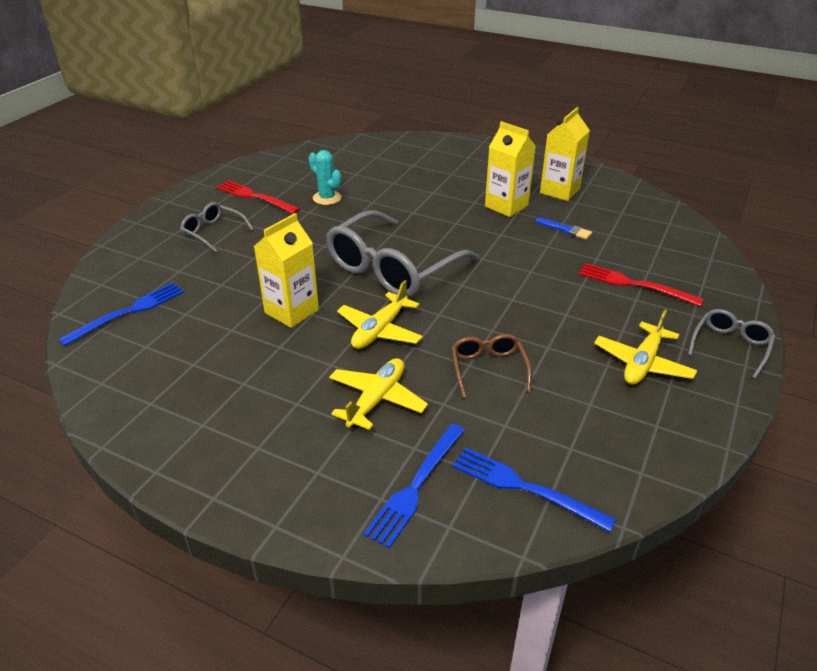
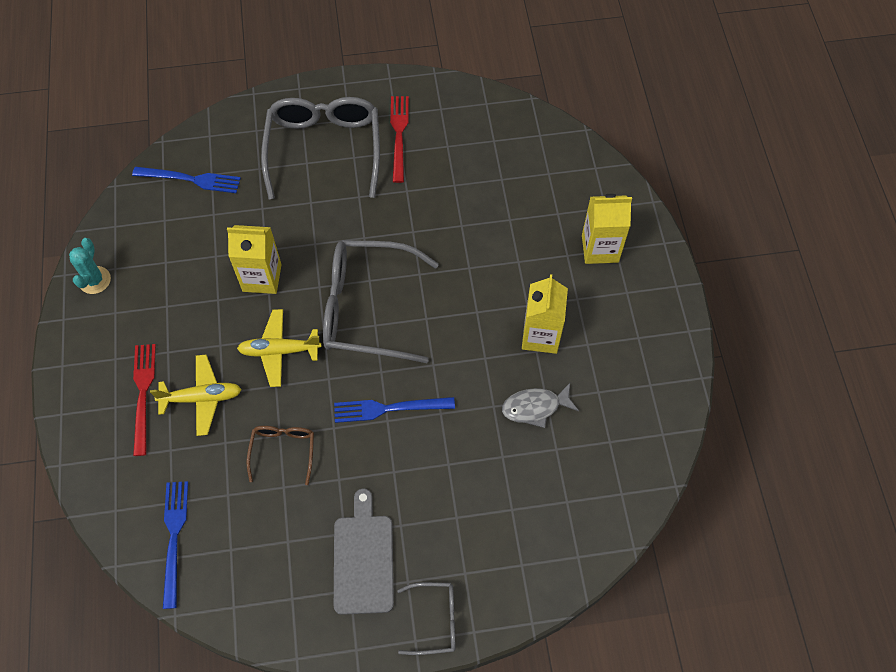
camera: 55 degrees right, 25 degrees up
grey glasses [180,202,253,253] -> grey glasses [261,97,380,199], size x2.05
turquoise cactus [308,150,341,205] -> turquoise cactus moved to [69,238,111,294]
blue fork [363,424,465,548] -> blue fork moved to [334,397,455,423]
brown glasses [452,334,532,398] -> brown glasses turned 45 degrees counterclockwise [247,426,314,485]
blue brush [536,217,592,240] -> grey fish [502,383,579,428]
yellow carton [540,107,590,201] -> yellow carton moved to [582,194,632,264]
red fork [579,263,704,306] -> red fork moved to [133,344,156,456]
yellow plane [594,310,697,385] -> grey cutting board [334,488,394,615]

